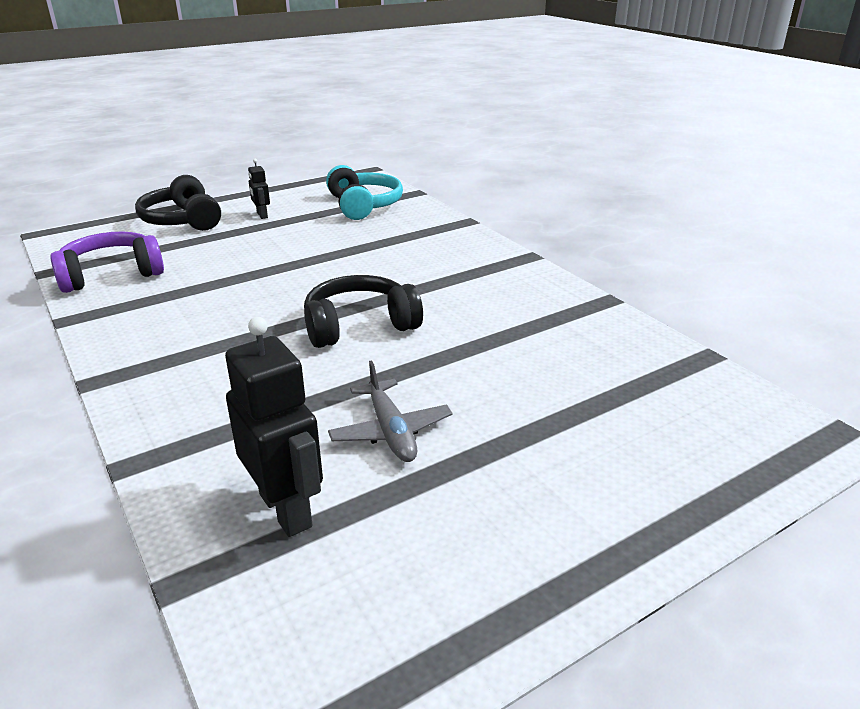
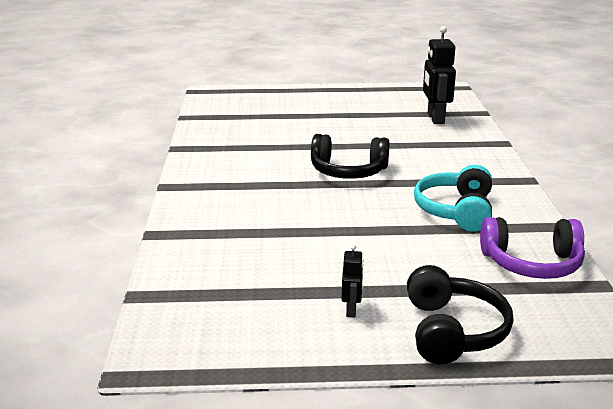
camera: 150 degrees left, 5 degrees down
turquoise headphones [326,165,403,220] -> turquoise headphones moved to [414,165,492,232]
grey plane [328,360,453,462] -> none

